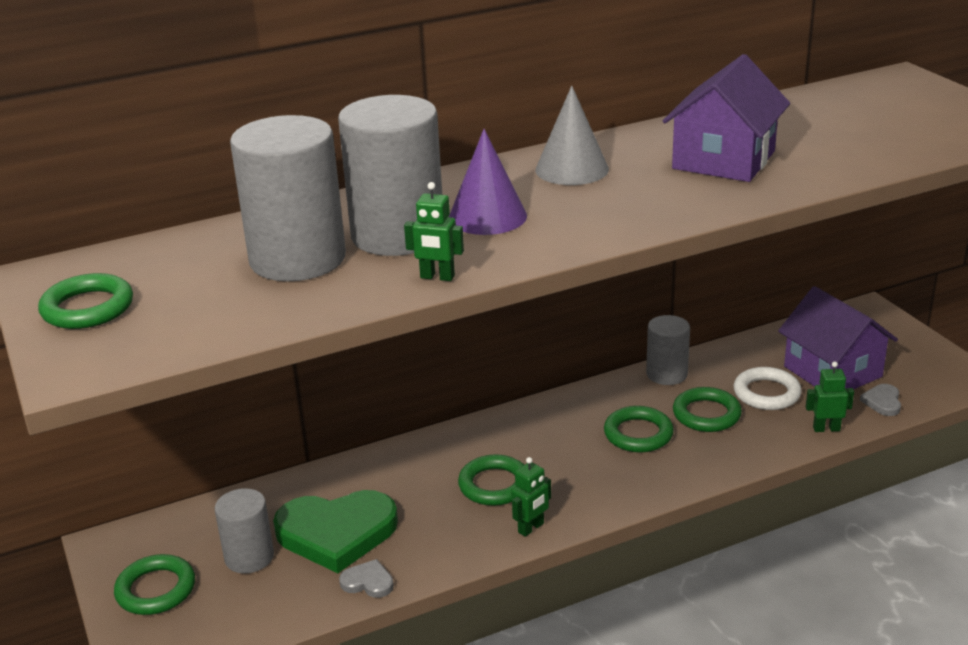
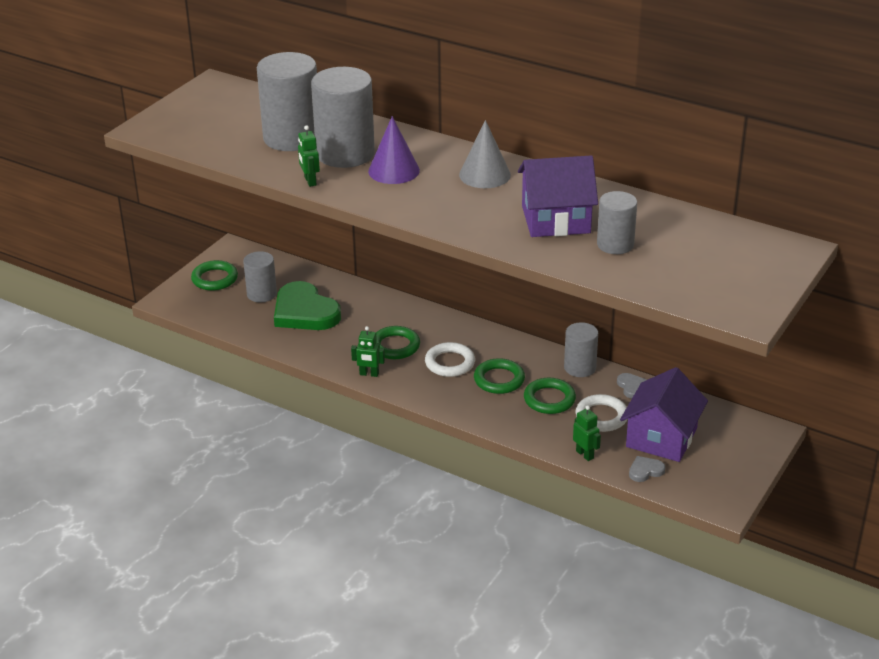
camera: 55 degrees right, 5 degrees up
green ring [38,273,133,329] -> none
grey heart [339,559,394,598] -> grey heart moved to [617,373,647,399]
none -> white ring [425,342,475,377]
none -> grey cylinder [597,191,637,254]

